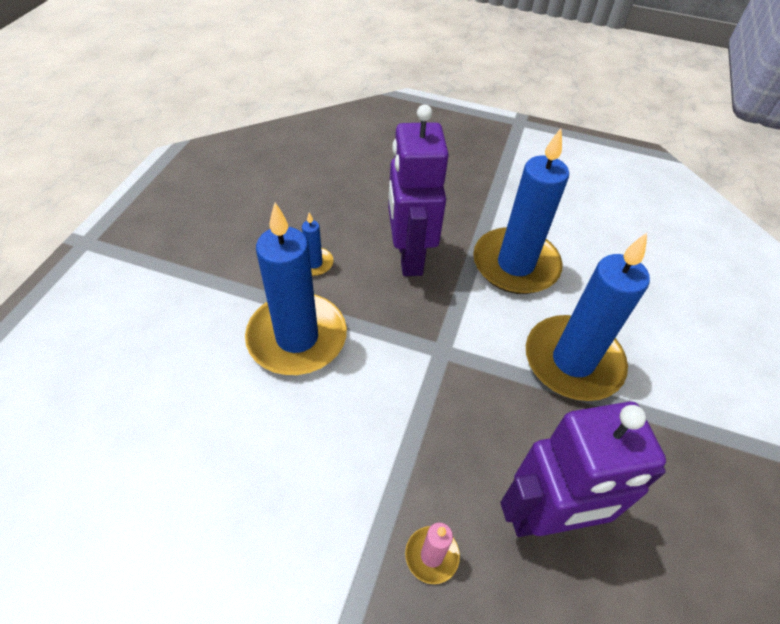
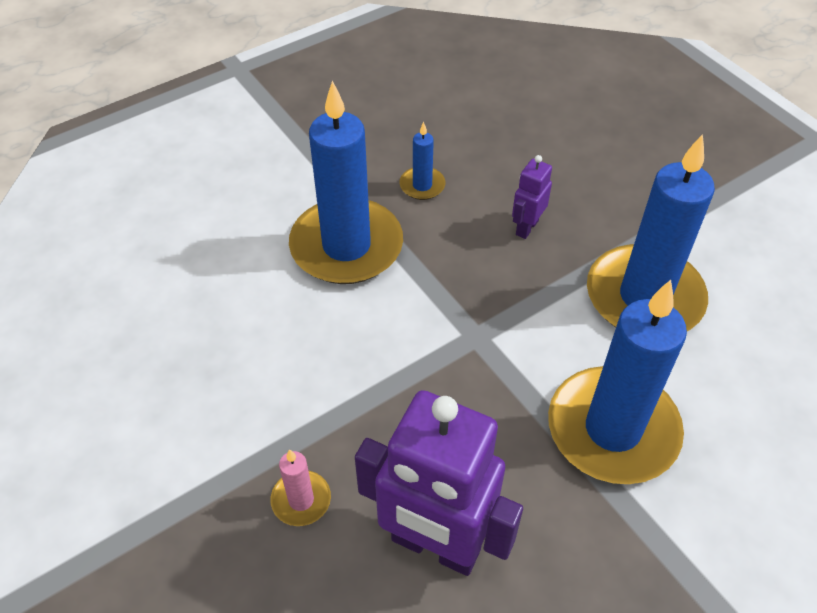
camera: 40 degrees right, 0 degrees up
purple robot [388,104,449,276] -> purple robot [512,155,552,239], size x0.45

